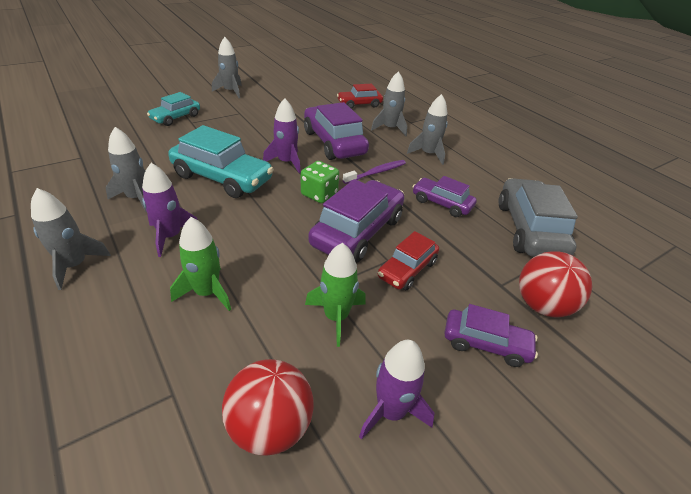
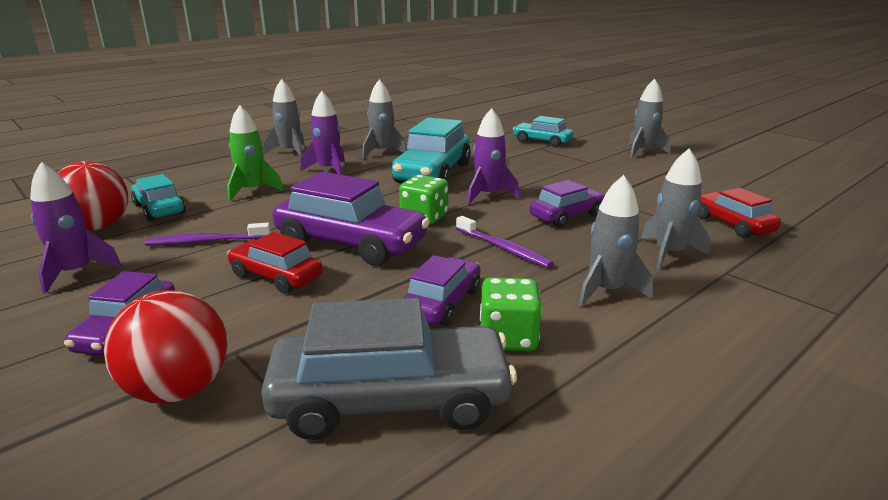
camera: 85 degrees right, 15 degrees down
purple car [304,102,369,160] -> purple car [529,180,605,227], size x0.59
green rocket [305,243,366,347] -> purple toothbrush [145,223,271,246]
none -> turquoise car [131,174,186,221]
none -> green dice [480,277,542,351]

